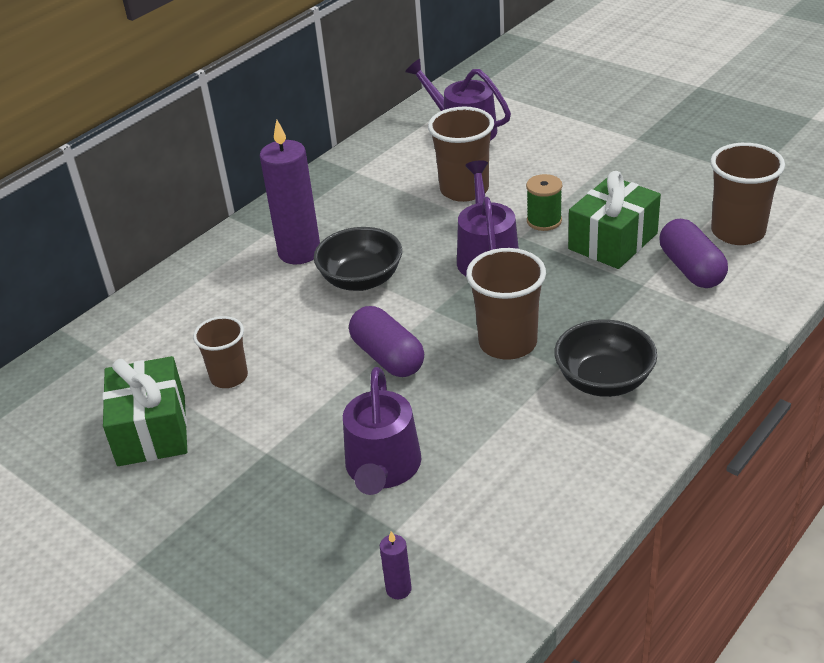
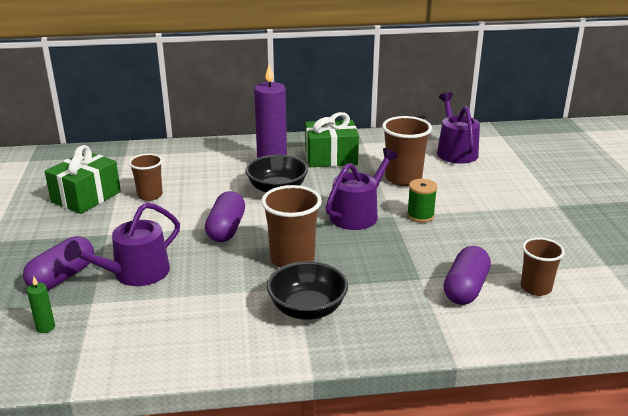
camera: 40 degrees right, 10 degrees down
purple candle [380,531,412,599] -> green candle [27,276,55,333]
green gift [568,171,661,269] -> green gift moved to [305,112,359,167]
brown cup [710,143,785,245] -> brown cup [521,238,565,296], size x0.65
none -> purple capsule [23,236,94,291]

